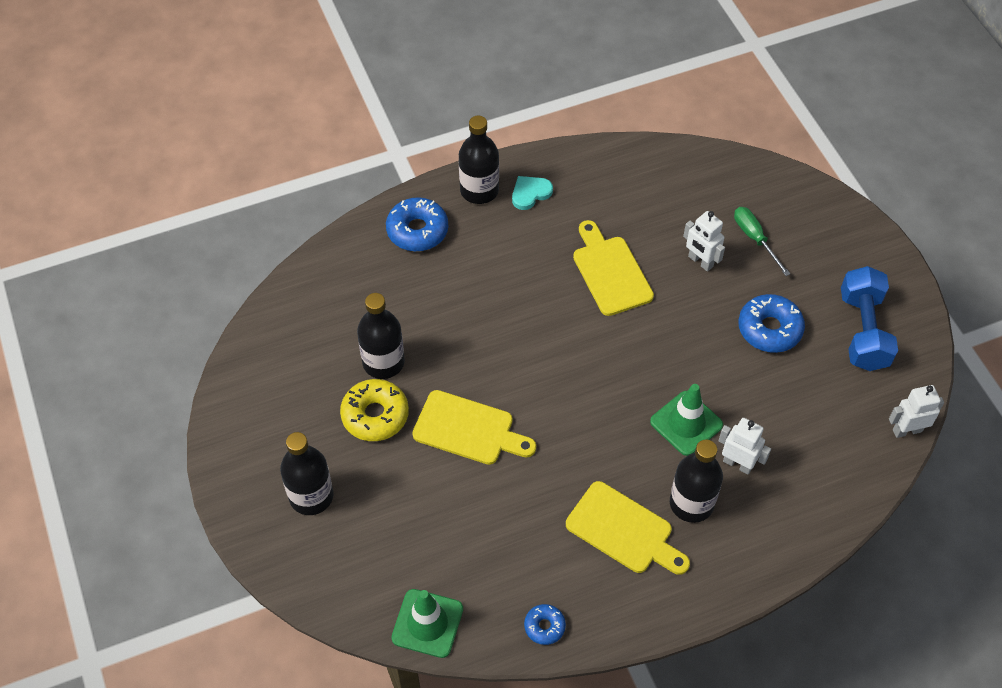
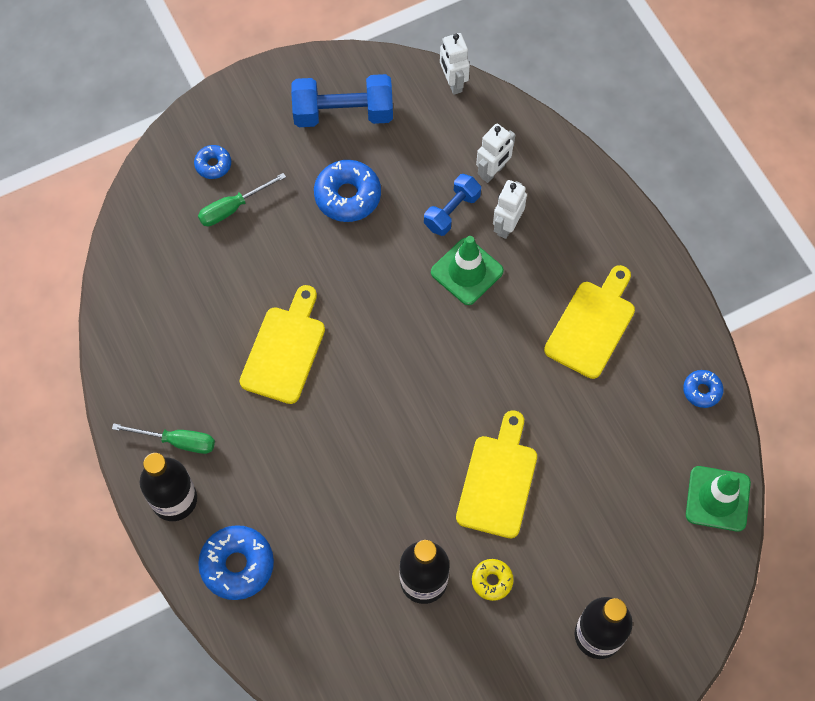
camera: 95 degrees left, 10 degrees up
yellow donut [340,379,409,441] -> yellow donut [472,559,514,601], size x0.56
turquoise heart [512,176,553,210] -> green screwdriver [112,423,215,454]
yellow cutting board [573,220,654,316] -> yellow cutting board turned 135 degrees clockwise [240,285,325,404]
black bottle [670,439,723,523] -> none
white robot [683,211,725,272] -> white robot moved to [476,124,515,183]
none -> blue donut [194,145,231,179]
none -> blue dumbbell [424,174,481,236]

